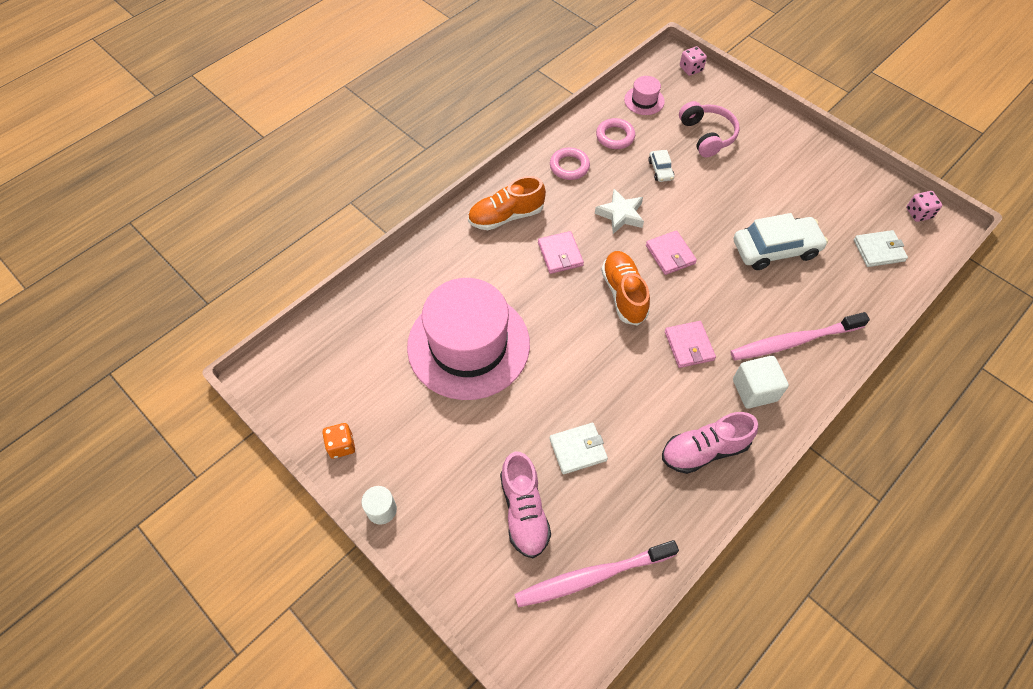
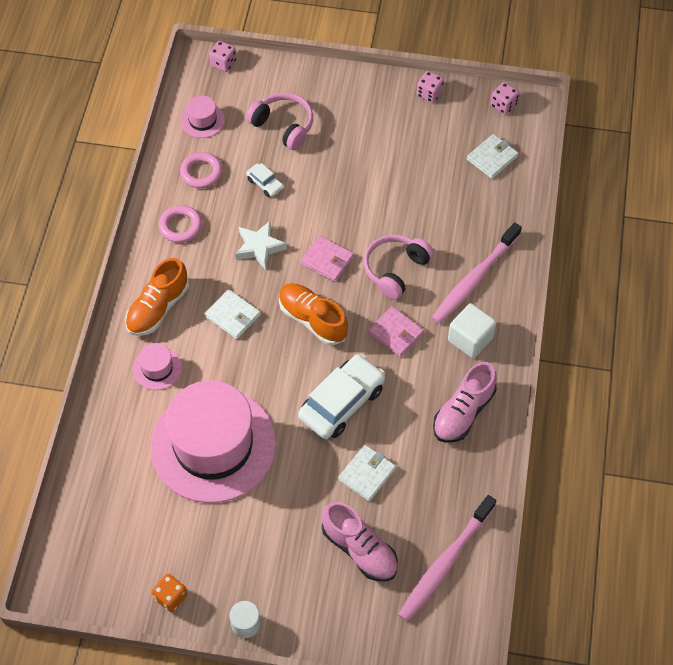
camera: 35 degrees left, 0 degrees up
pink wallet [538,231,584,274] -> white wallet [205,289,261,339]
white car [734,213,828,270] -> white car moved to [298,354,385,439]
none -> pink hat [133,343,182,390]
none -> pink headphones [364,235,434,300]
none -> pink dice [417,71,444,103]

